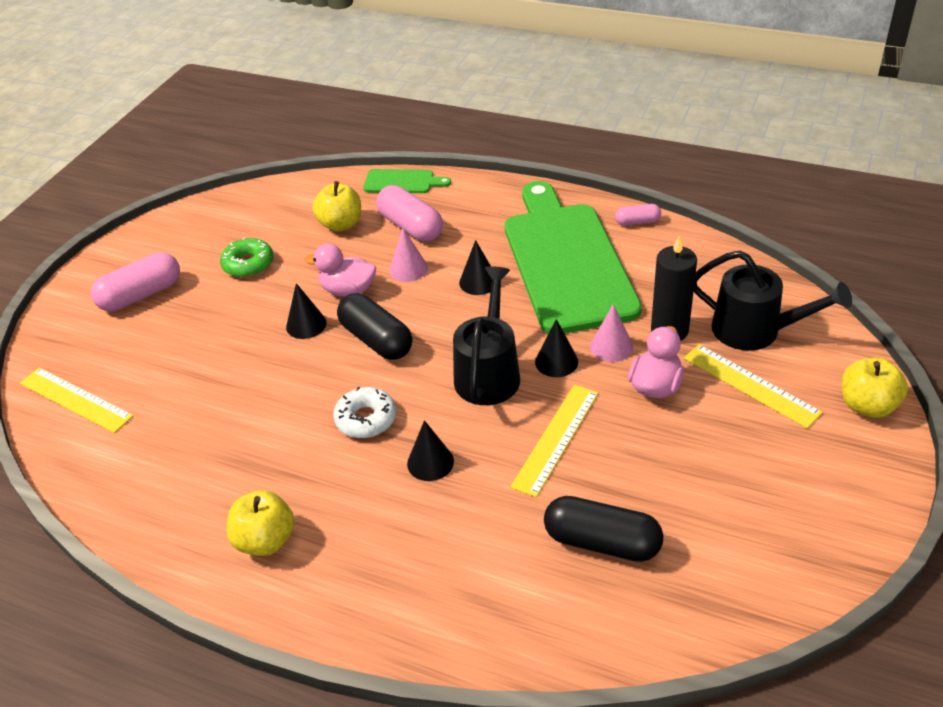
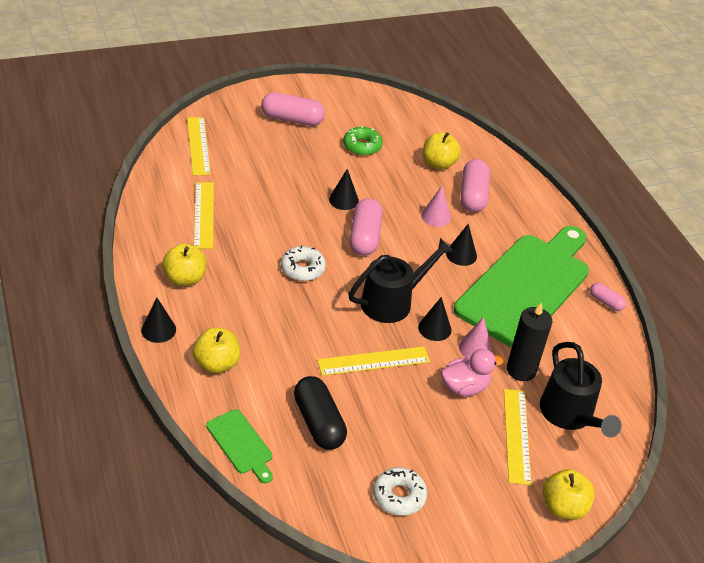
camera: 40 degrees right, 0 degrees up
pink duck [304,244,376,297] -> none
black capsule [337,293,412,360] -> pink capsule [350,198,383,256]
green cutting board [363,169,451,193] -> green cutting board moved to [206,409,273,483]
black cone [407,420,454,481] -> black cone moved to [141,298,176,343]
none -> yellow apple [193,327,240,373]
none -> yellow ruler [194,182,214,249]
none -> white donut [373,467,427,516]

